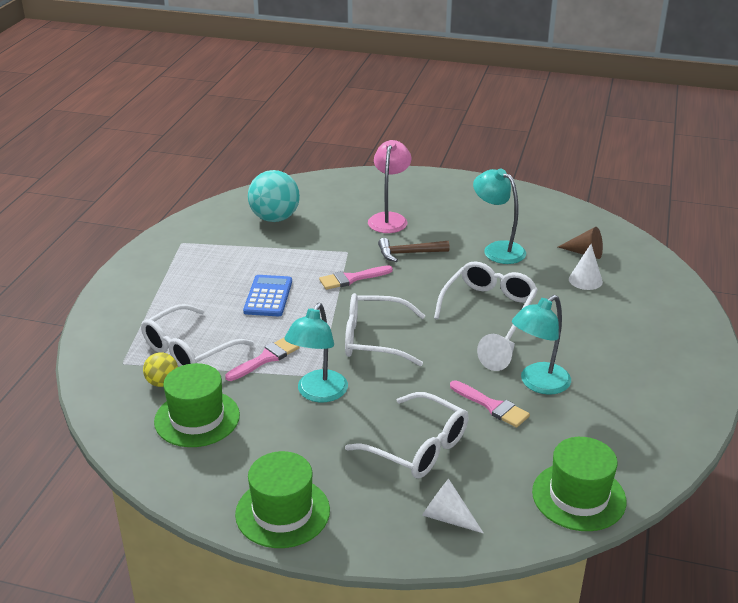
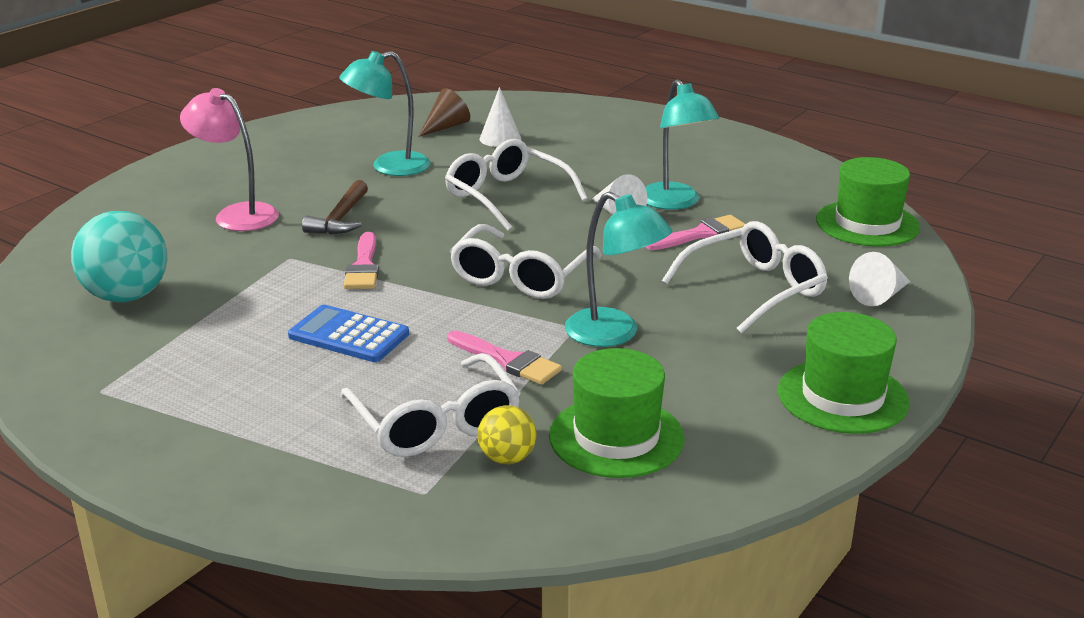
camera: 70 degrees left, 5 degrees down
pink brush [225,337,300,381] -> pink brush turned 150 degrees clockwise [447,330,562,385]

